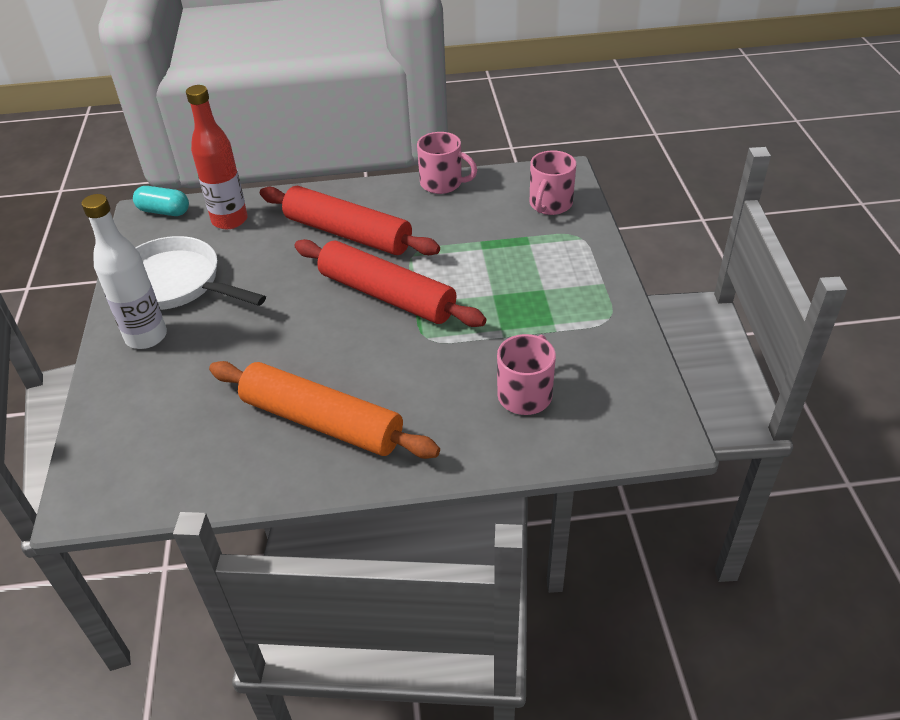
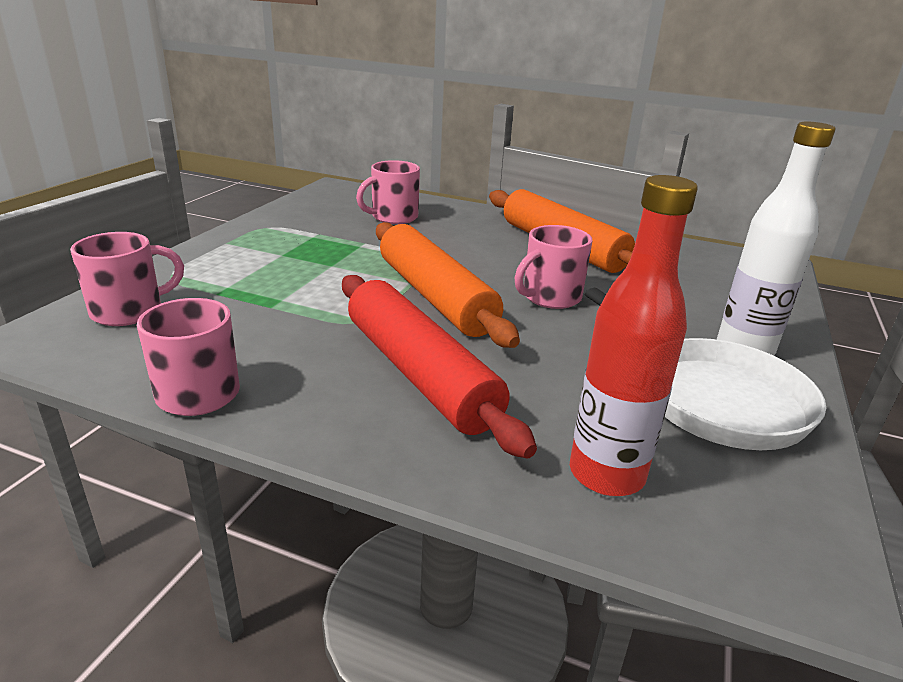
camera: 155 degrees left, 15 degrees down
turquoise capsule [133,186,189,216] -> none
red rolling pin [294,239,486,327] -> orange rolling pin [376,222,520,348]
none -> pink mug [514,225,593,309]

